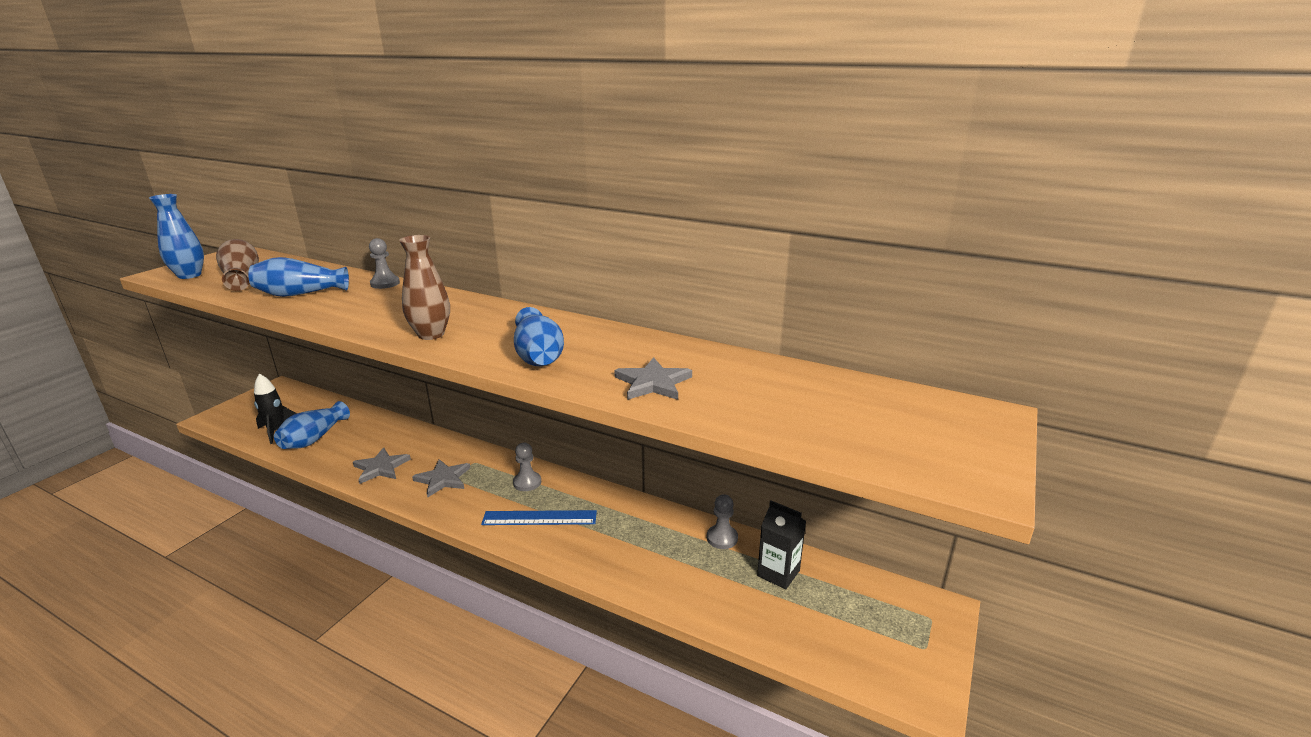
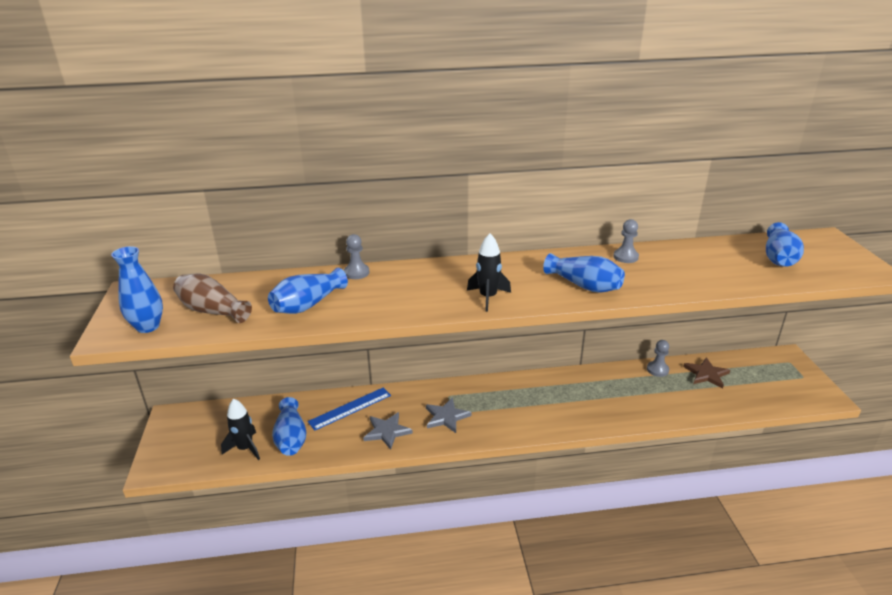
camera: 35 degrees left, 5 degrees up
brown vase [399,235,450,340] -> black rocket [467,233,511,312]
blue ruler [481,510,597,525] -> blue ruler moved to [308,388,391,431]
grey pawn [513,443,541,491] -> grey pawn moved to [613,219,639,263]
grey star [614,357,692,400] -> none
black carton [757,501,806,589] -> brown star [683,357,730,388]
none -> blue vase [766,222,804,267]

